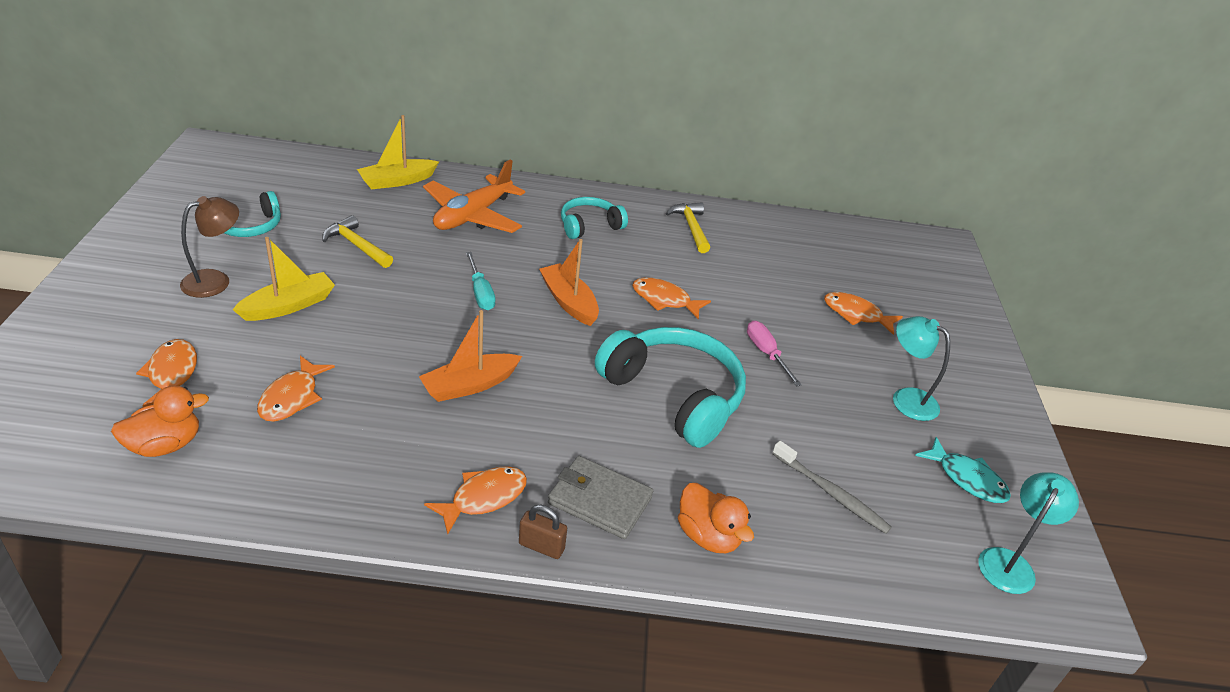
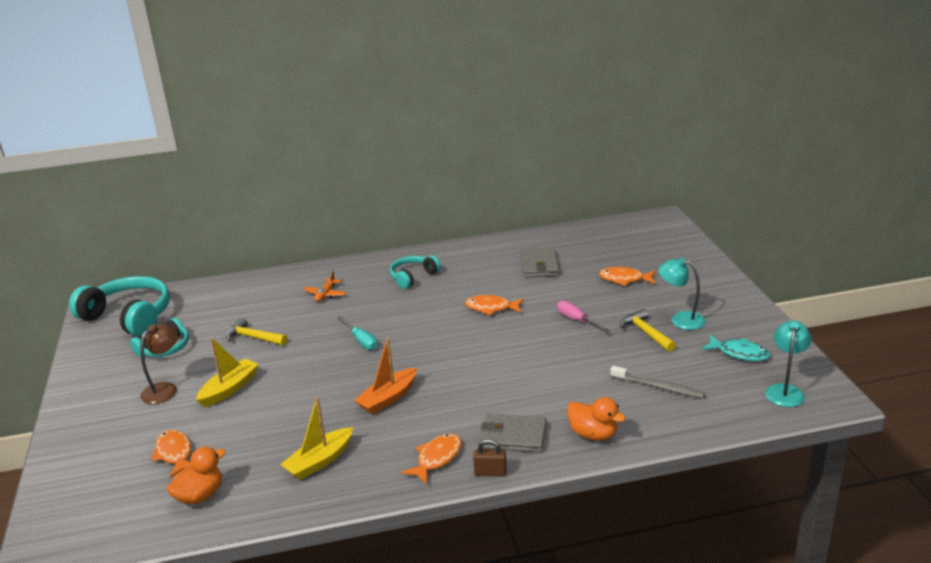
camera: 10 degrees left, 10 degrees down
orange fish [257,356,335,422] -> none
yellow boat [357,115,439,189] -> yellow boat moved to [280,398,353,480]
orange plane [423,159,525,233] -> orange plane [304,271,346,302], size x0.49
orange boat [539,239,599,326] -> none
turquoise headphones [595,327,746,448] -> turquoise headphones moved to [69,276,170,336]
yellow hammer [666,202,710,253] -> yellow hammer moved to [620,309,676,352]
none -> grey wallet [521,248,559,278]

